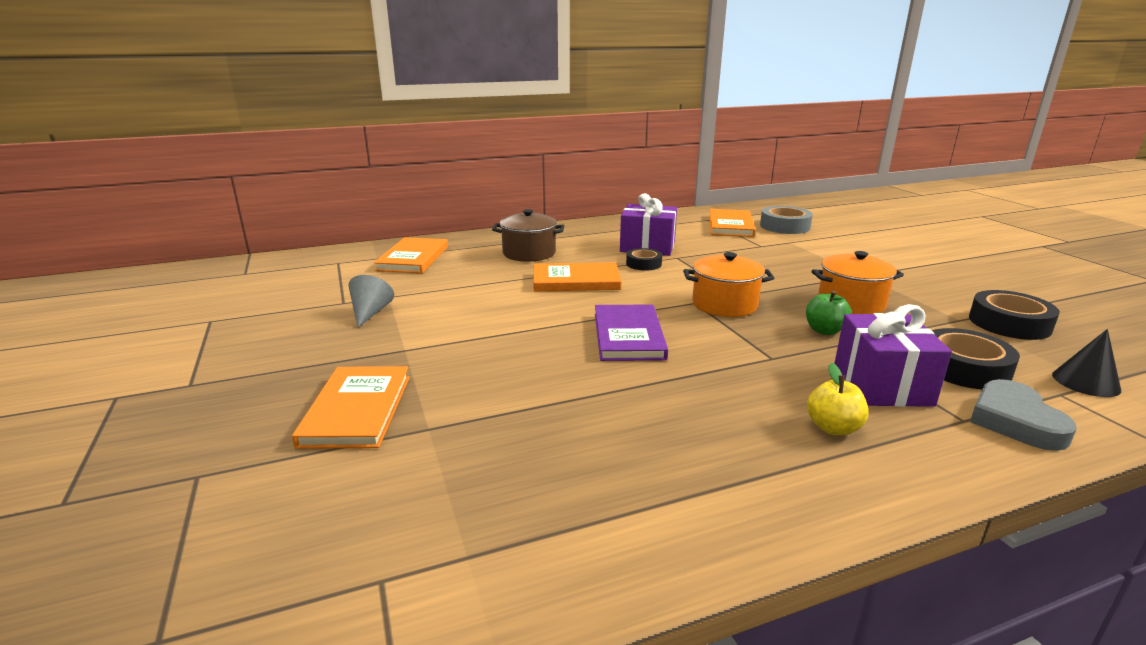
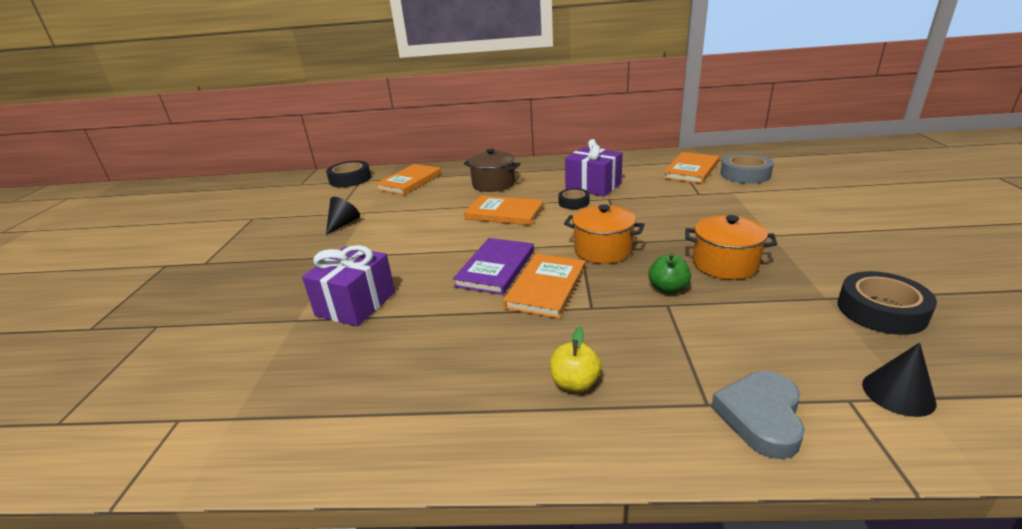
camera: 25 degrees right, 5 degrees up
orange book [292,366,410,449] -> orange book moved to [503,254,586,319]
grey cone [349,275,394,327] -> black cone [326,197,360,235]
purple gift [834,304,952,407] -> purple gift moved to [302,245,395,327]
black tape [932,328,1020,389] -> black tape moved to [326,161,371,187]

